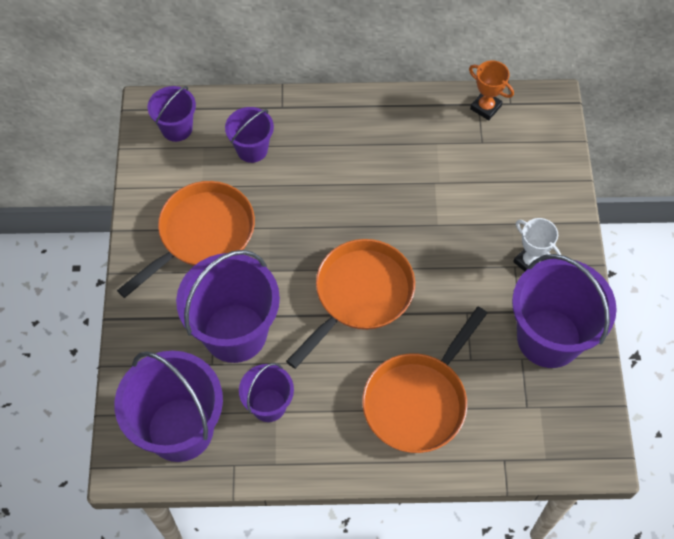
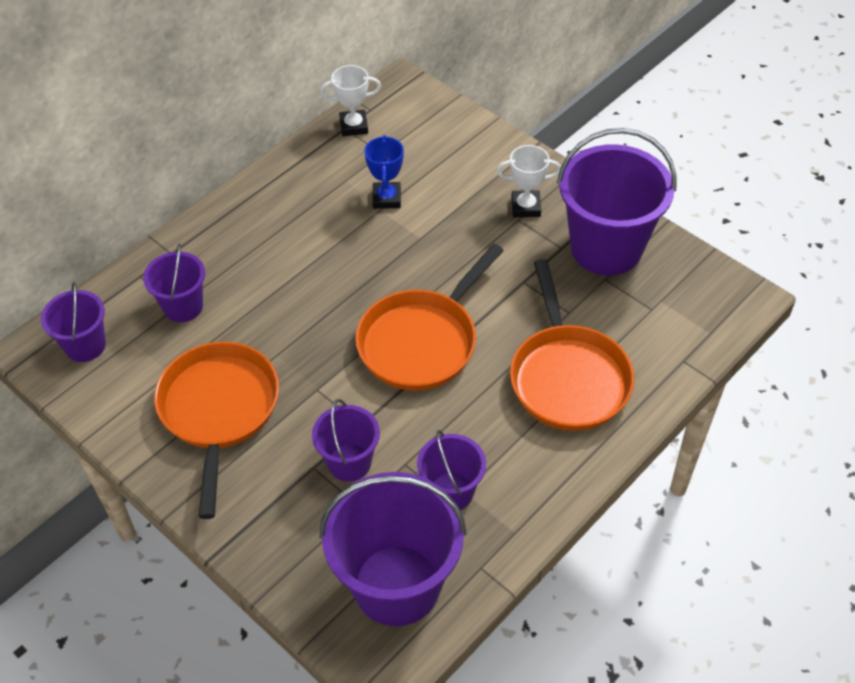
camera: 45 degrees left, 10 degrees down
purple bucket [176,250,280,363] -> purple bucket [312,399,380,482], size x0.53
orange pan [286,239,415,369] -> orange pan turned 135 degrees counterclockwise [356,244,504,390]
orange trophy [469,60,514,120] -> white trophy [320,65,381,136]
none -> blue trophy [364,135,404,209]

